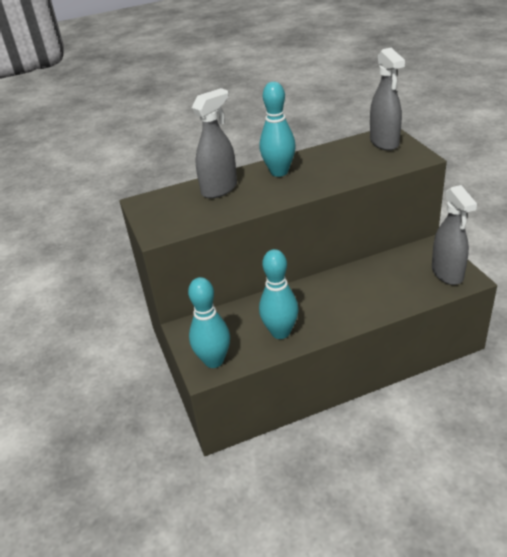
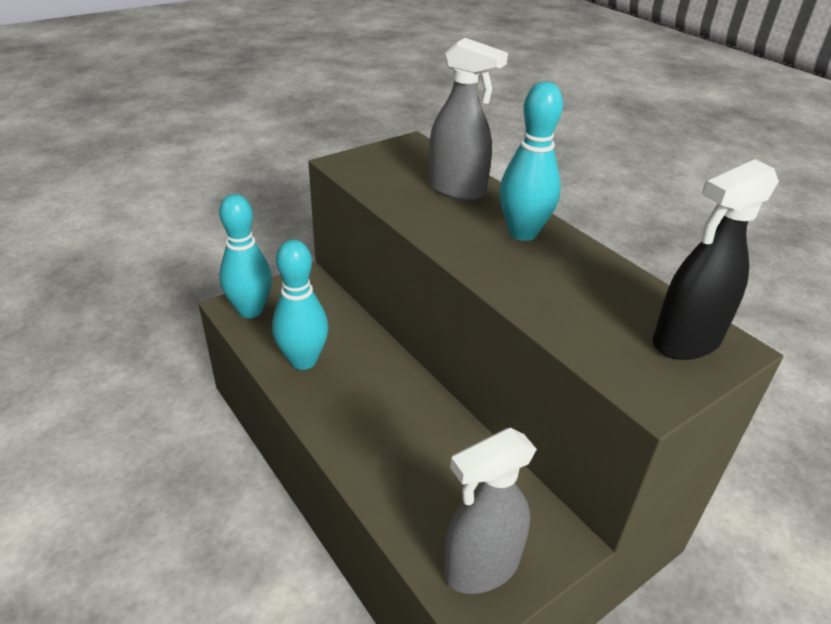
camera: 70 degrees right, 0 degrees up
grey spray bottle [370,48,405,151] -> black spray bottle [653,159,779,360]

